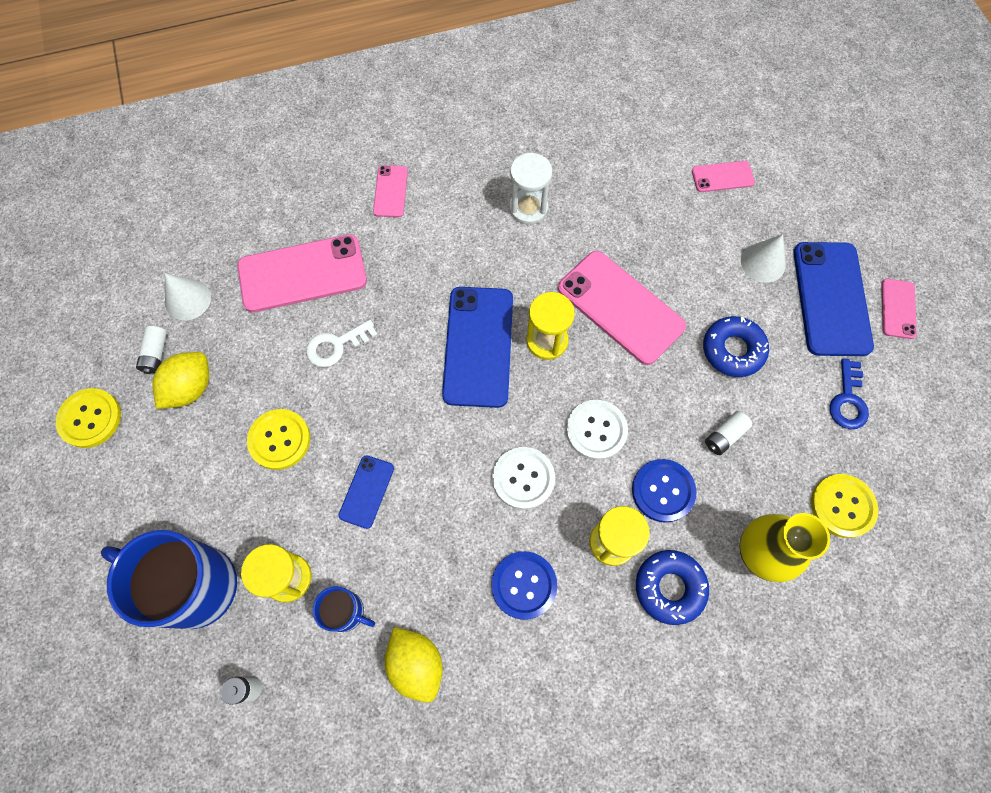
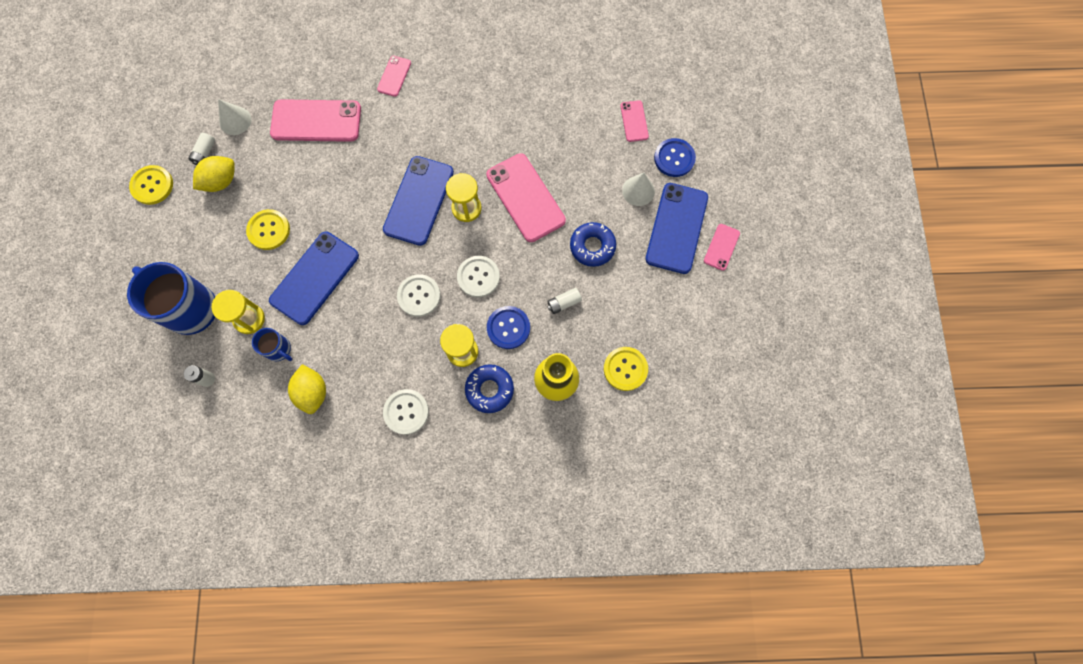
camera: 15 degrees right, 5 degrees up
white key [306,320,377,367] -> none
blue phone [338,455,394,529] -> blue phone [269,232,359,325], size x1.98
blue button [491,551,557,620] -> blue button moved to [654,138,696,177]
white hourglass [509,152,553,225] -> none
pink phone [692,161,755,192] -> pink phone turned 75 degrees clockwise [620,100,649,142]
blue key [830,358,869,429] -> none
none -> white button [383,389,429,435]

